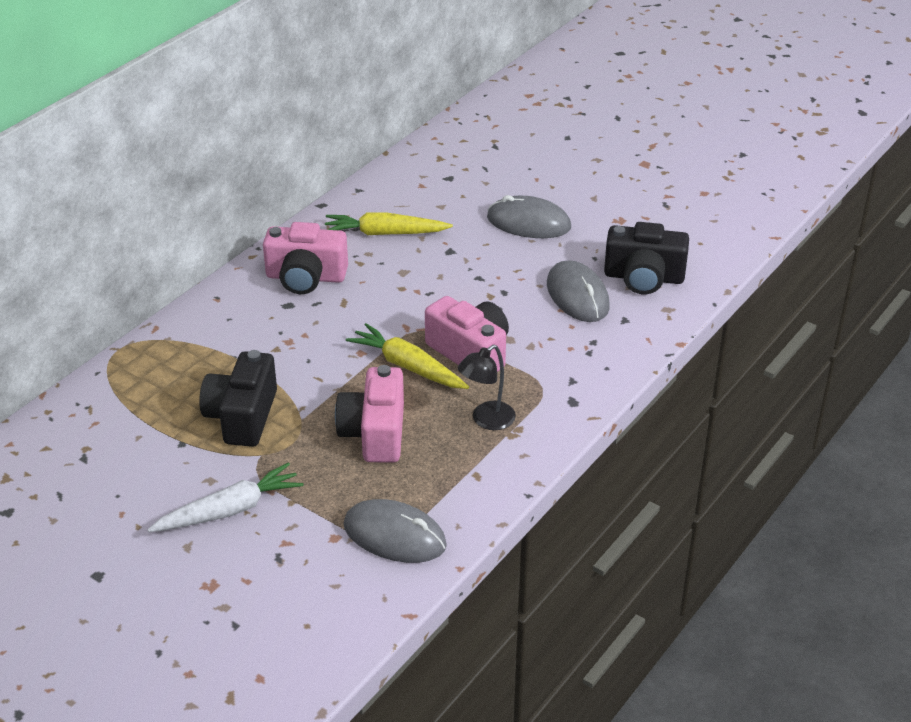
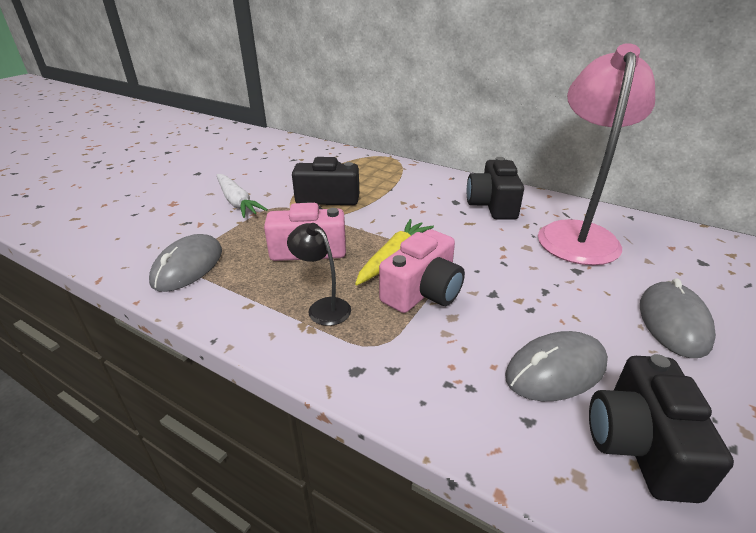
camera: 85 degrees right, 5 degrees down
pink camera [263,222,348,294] -> black camera [467,157,524,220]
yellow carrot [325,212,453,235] -> pink lamp [538,43,655,265]

